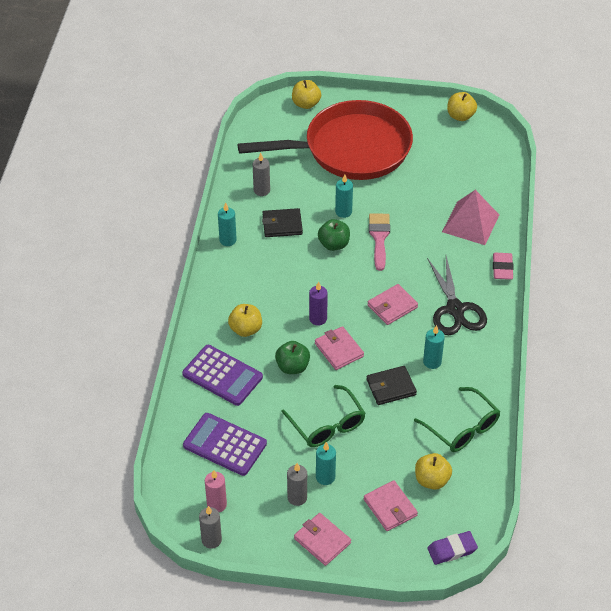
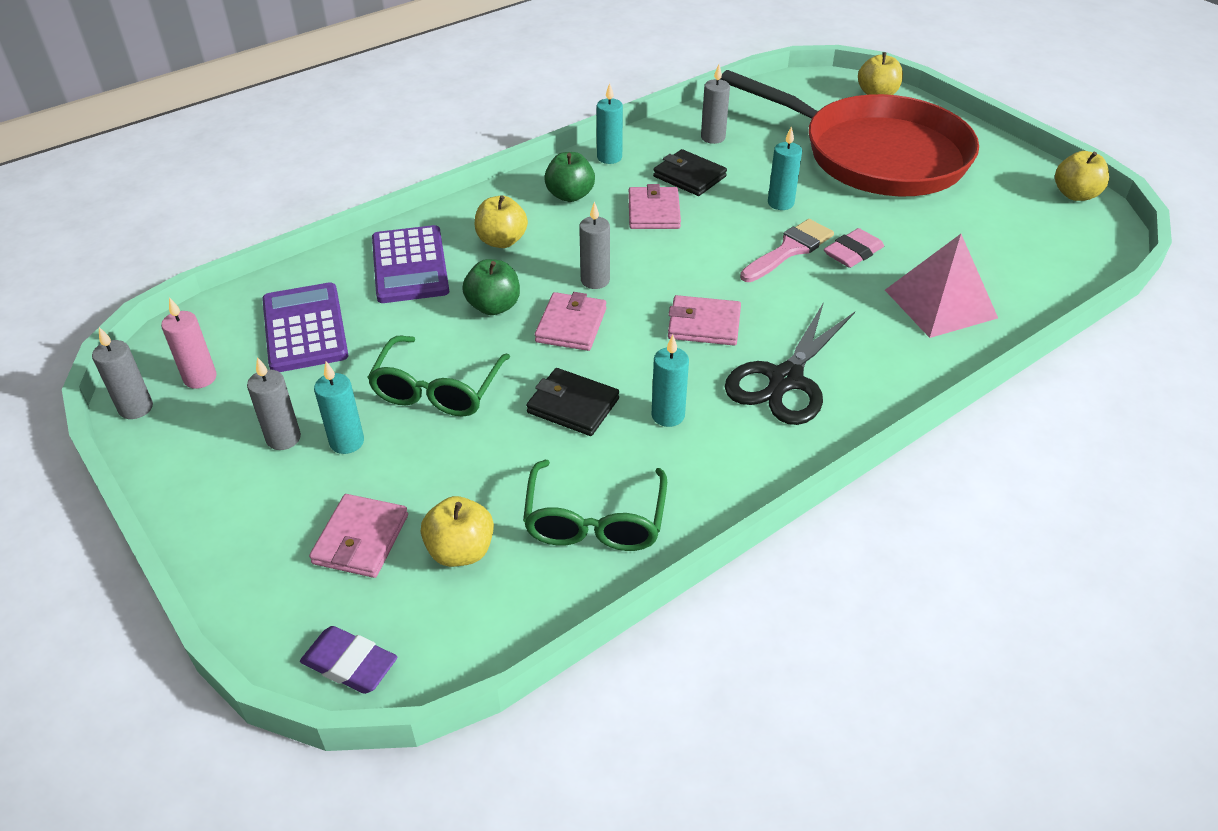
camera: 45 degrees right, 5 degrees down
pink wallet [294,513,351,566] -> pink wallet moved to [628,184,681,229]
purple candle [309,281,328,325] -> grey candle [579,201,610,289]
green apple [318,219,350,251] -> green apple moved to [544,152,595,202]
pink eraser [493,253,514,280] -> pink eraser moved to [824,228,884,268]

